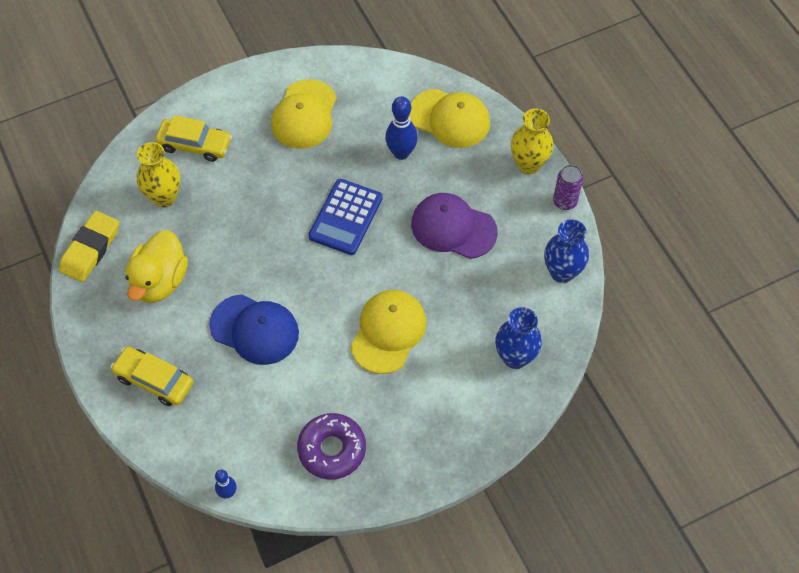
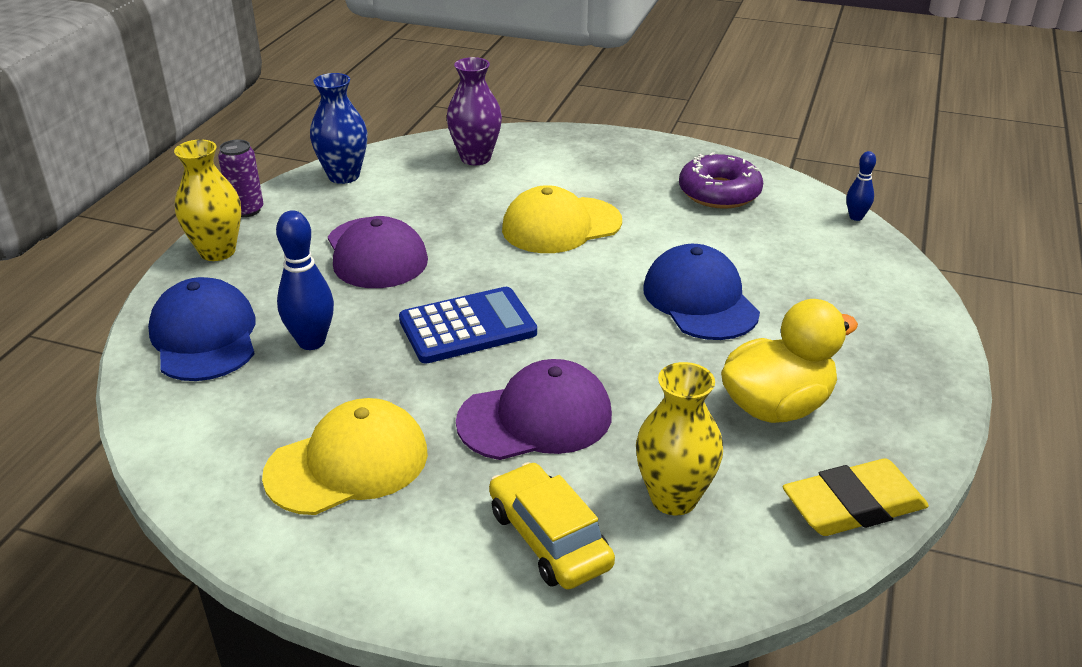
camera: 135 degrees left, 25 degrees down
yellow car [111,347,193,406] -> none
yellow cap [409,89,490,148] -> blue cap [148,277,256,381]
blue vase [495,307,542,369] -> purple vase [447,57,502,165]
none -> purple cap [456,359,612,460]

